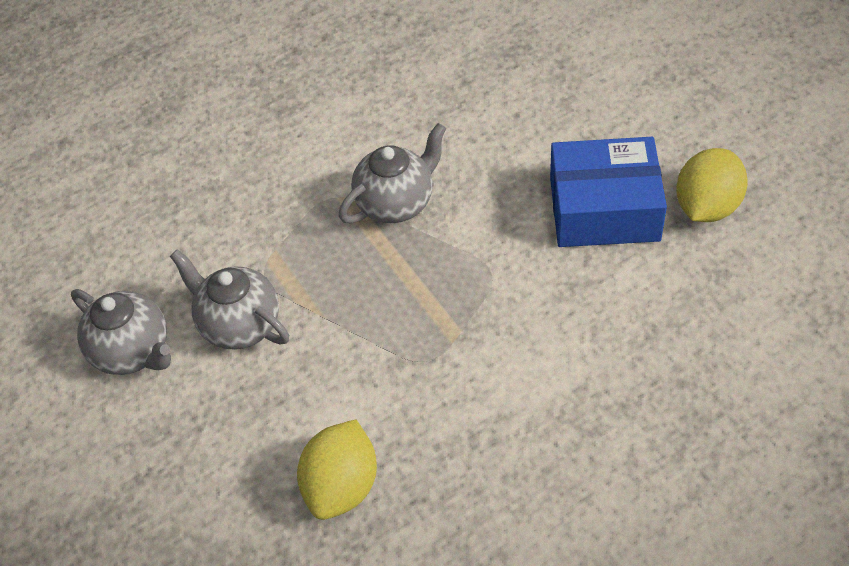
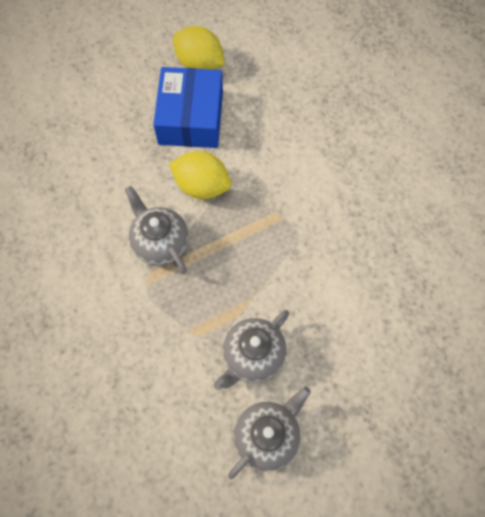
camera: 90 degrees left, 15 degrees up
yellow lemon [297,420,377,520] -> yellow lemon moved to [169,151,231,199]

